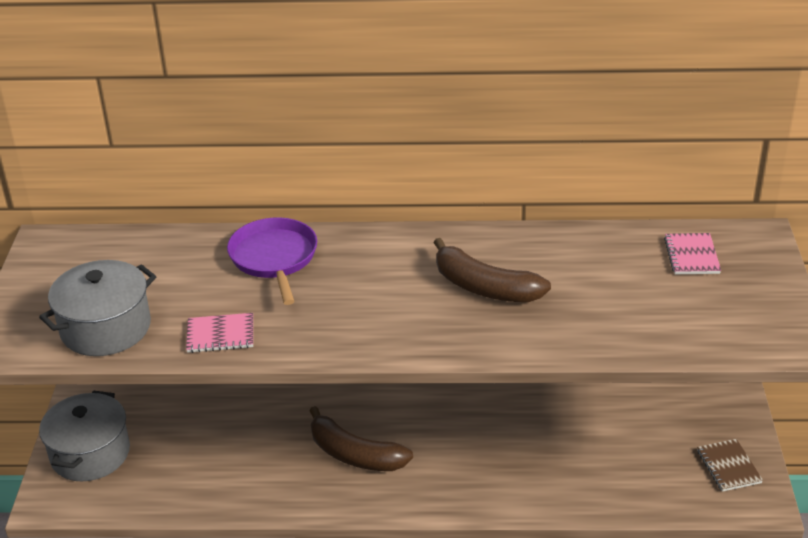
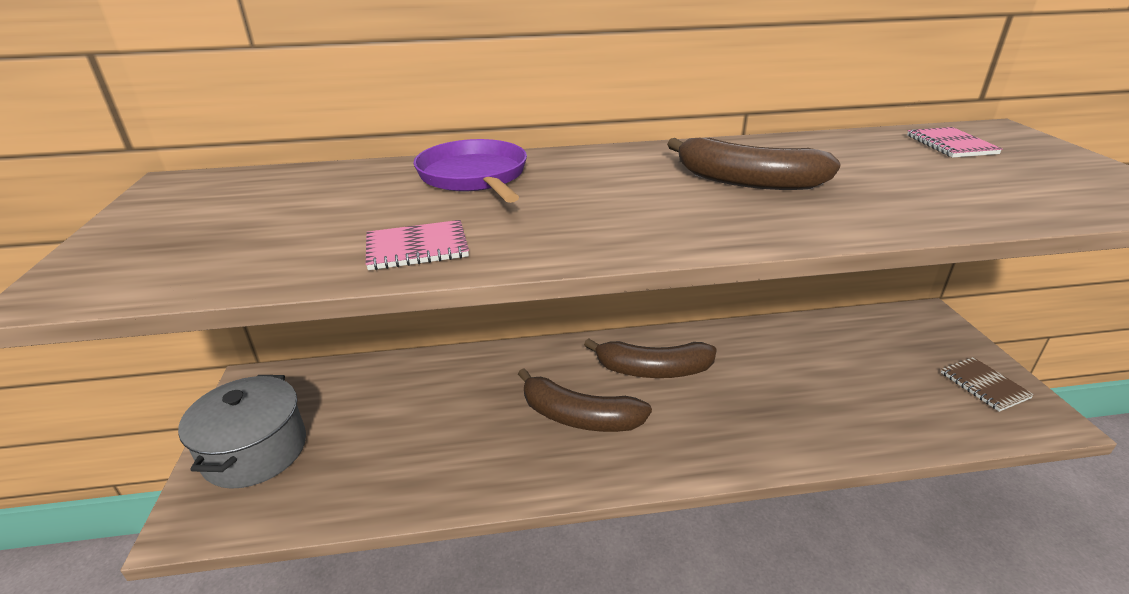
camera: 10 degrees left, 5 degrees down
grey pot [39,260,157,356] -> none
none -> brown banana [584,338,717,378]

